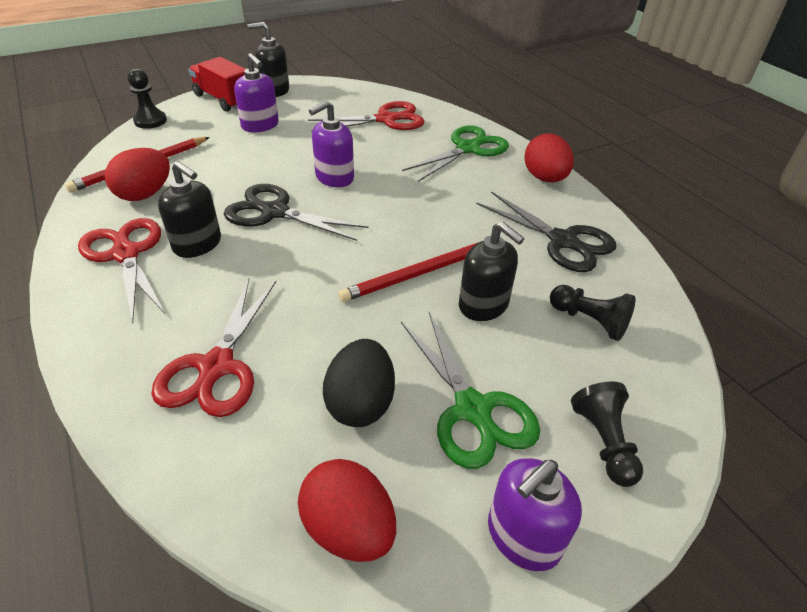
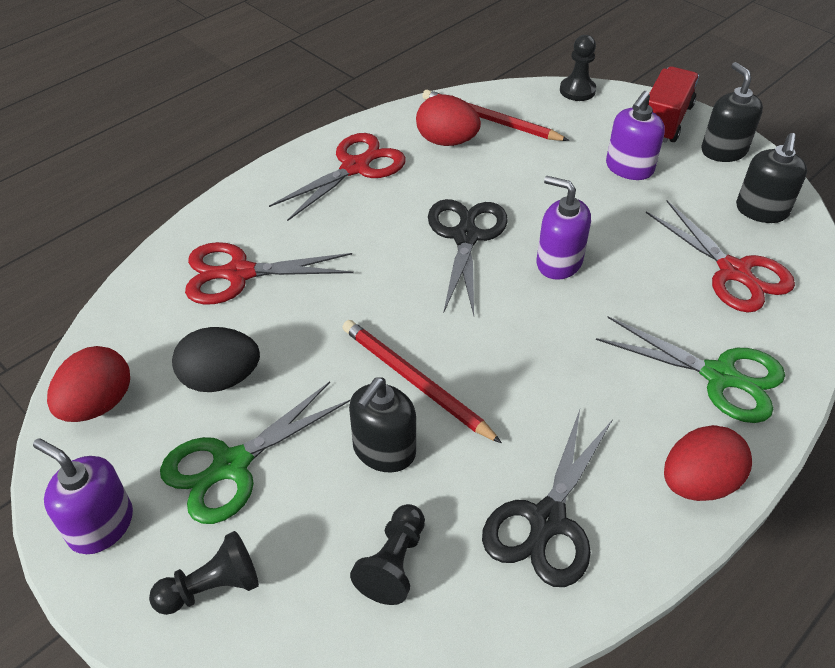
camera: 75 degrees right, 5 degrees up
black soap dispenser [158,161,221,258] -> black soap dispenser moved to [736,133,807,223]

